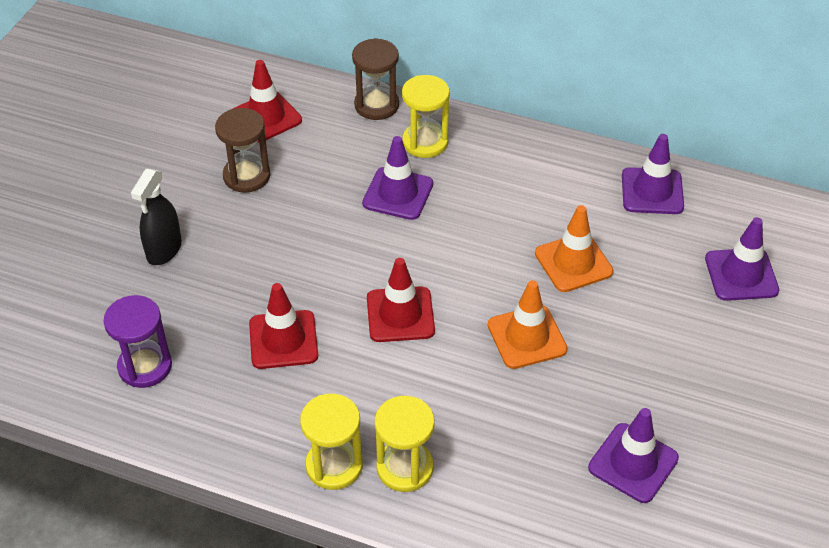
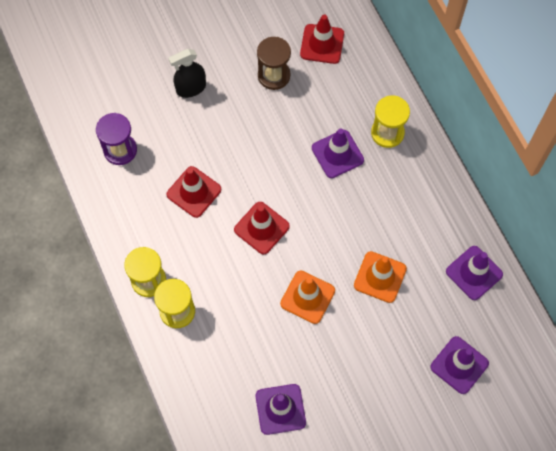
camera: 45 degrees right, 20 degrees up
brown hourglass [352,38,399,120] -> none

